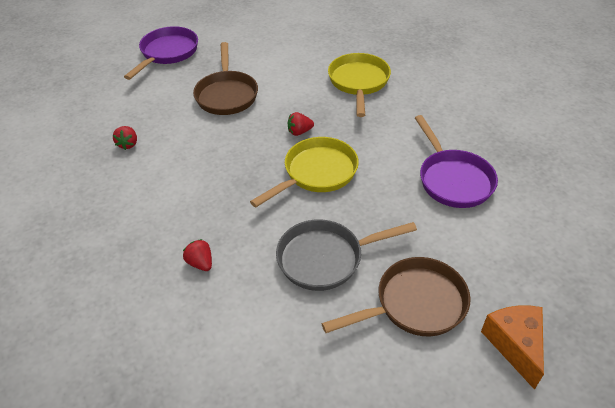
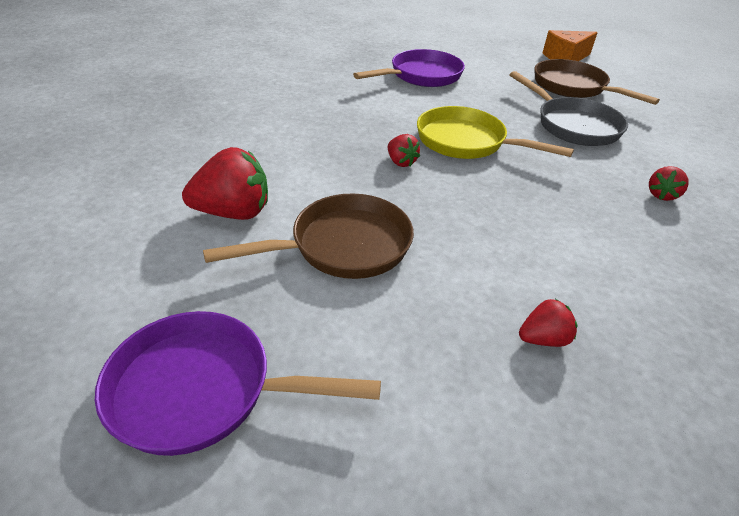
camera: 110 degrees left, 5 degrees down
yellow pan [328,53,391,117] -> none
none -> red strawberry [182,147,268,220]

